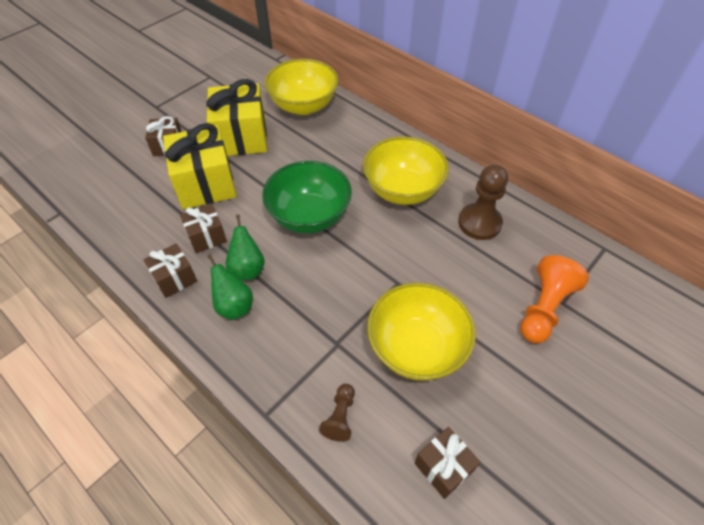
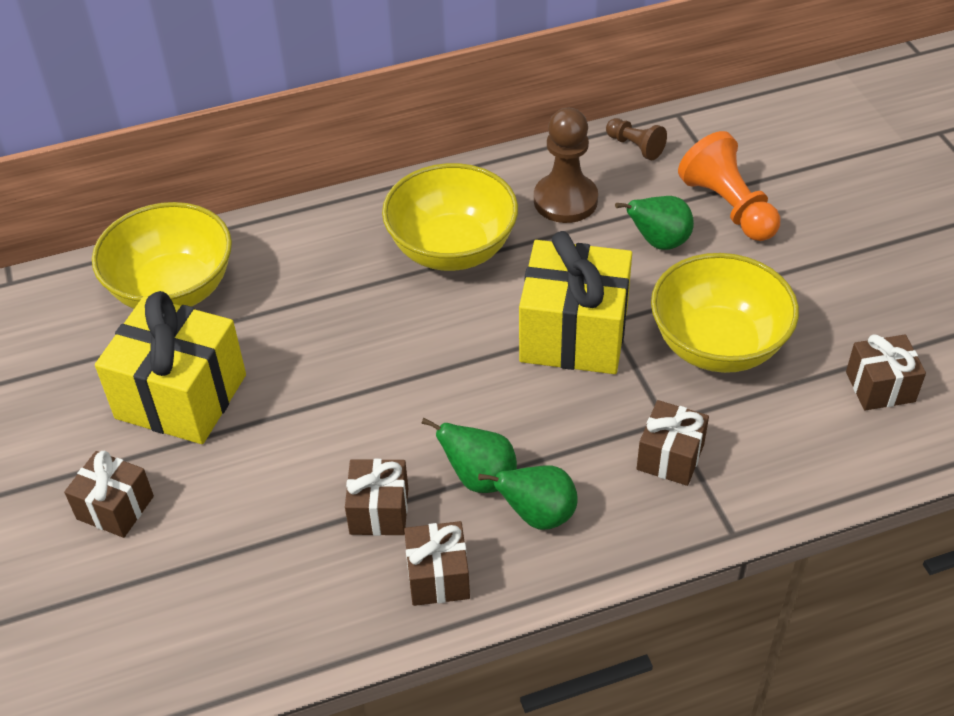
camera: 60 degrees left, 5 degrees down
yellow gift [163,123,237,209] -> yellow gift moved to [519,231,632,374]
green bowl [262,161,352,233] -> none
brown pawn [319,384,355,442] -> brown pawn moved to [606,118,667,160]
none -> green pear [615,196,694,250]
none -> brown gift [637,400,709,486]

